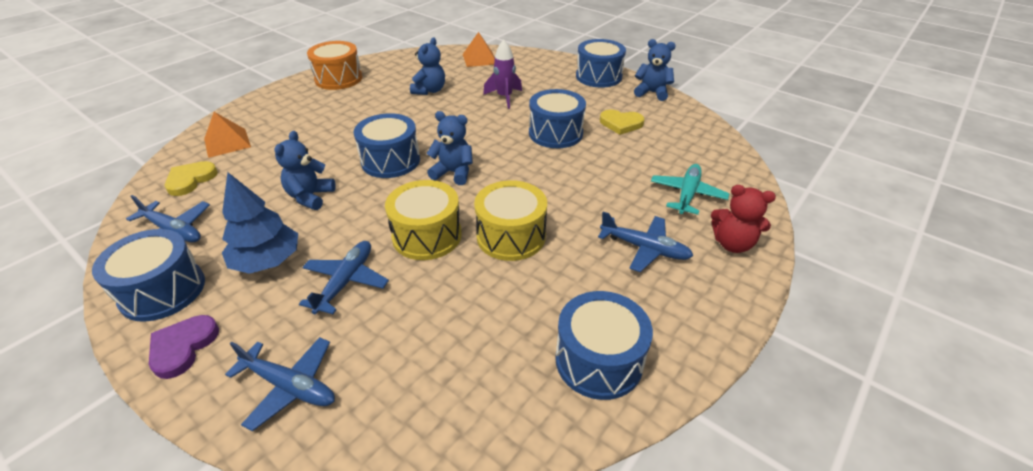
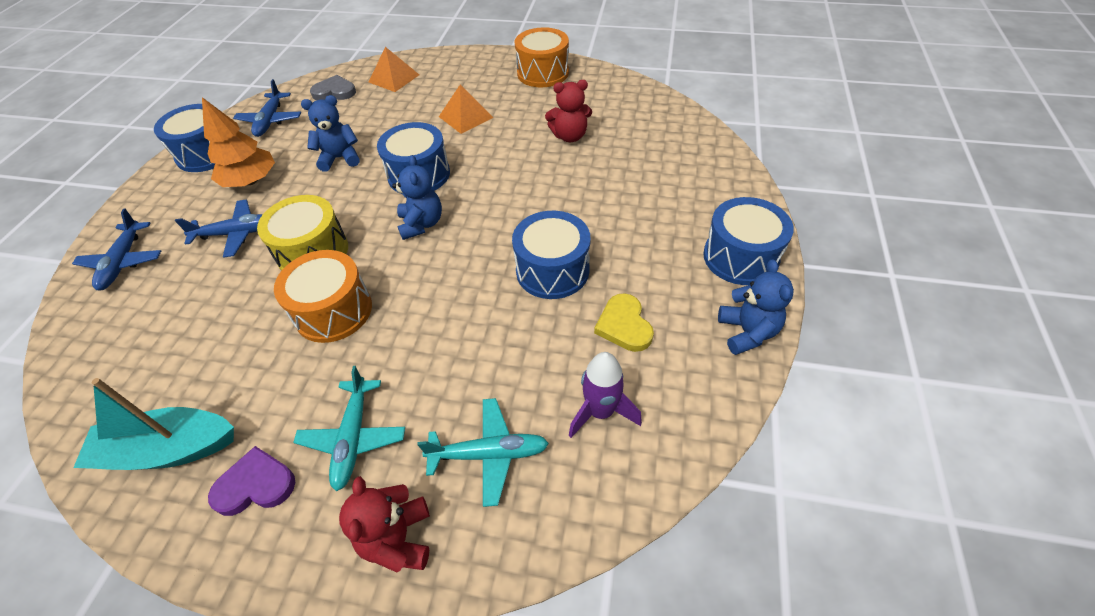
camera: 65 degrees right, 10 degrees up
purple heart [149,315,219,379] -> purple heart moved to [208,446,295,516]
yellow heart [165,161,218,196] -> grey heart [310,75,356,100]
blue tree [222,172,298,274] -> orange tree [202,97,275,187]
blue teddy bear [410,38,445,95] -> red teddy bear [545,80,592,142]
orange pyramid [463,32,495,67] -> orange pyramid moved to [439,84,494,134]
yellow drum [474,180,547,261] -> orange drum [274,250,372,343]
purple rocket [483,40,522,109] -> purple rocket moved to [569,352,642,438]
blue drum [555,291,653,400] -> turquoise boat [73,378,234,470]
blue plane [598,212,693,272] -> turquoise plane [293,366,405,492]

